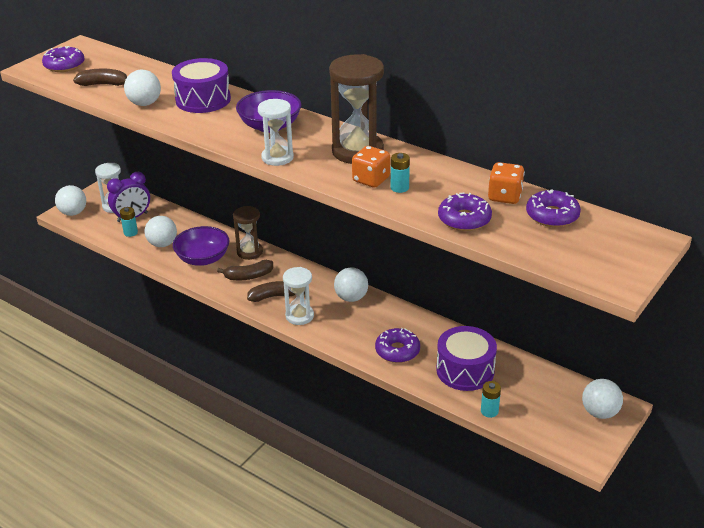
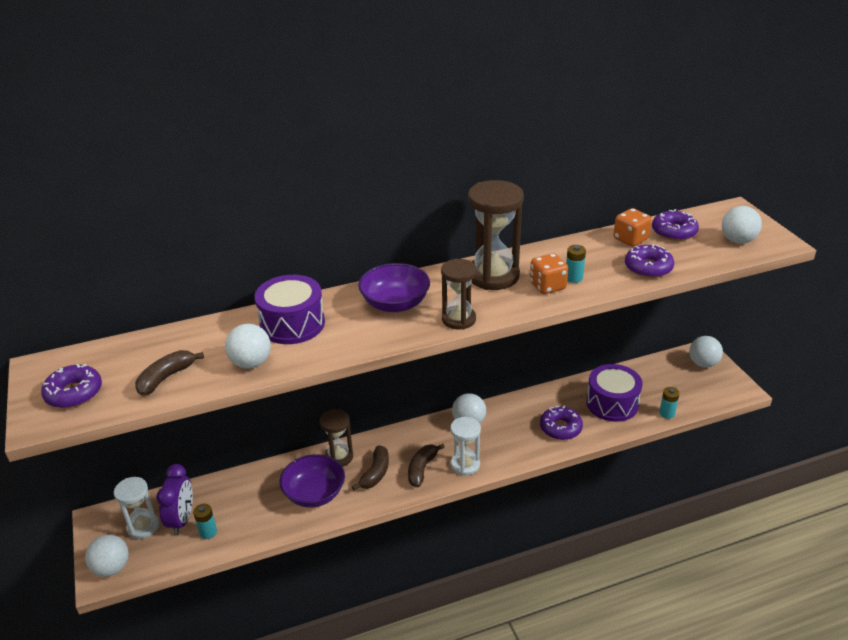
camera: 55 degrees left, 0 degrees up
white ball [144,216,177,247] -> white ball moved to [722,206,762,244]
white hourglass [258,99,294,166] -> brown hourglass [441,259,477,330]

